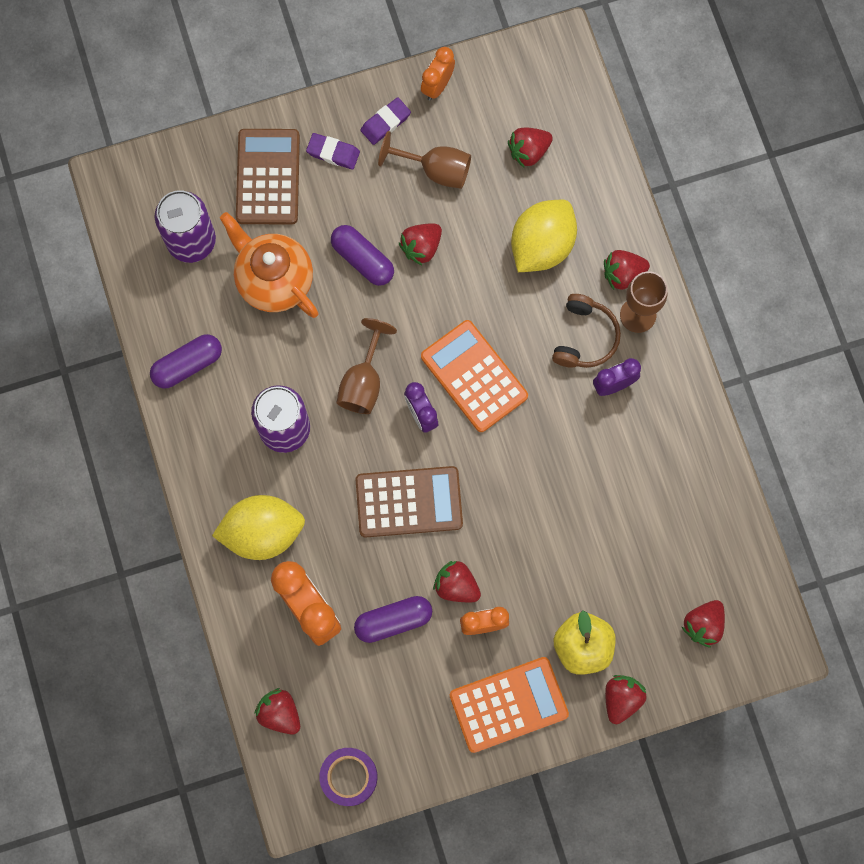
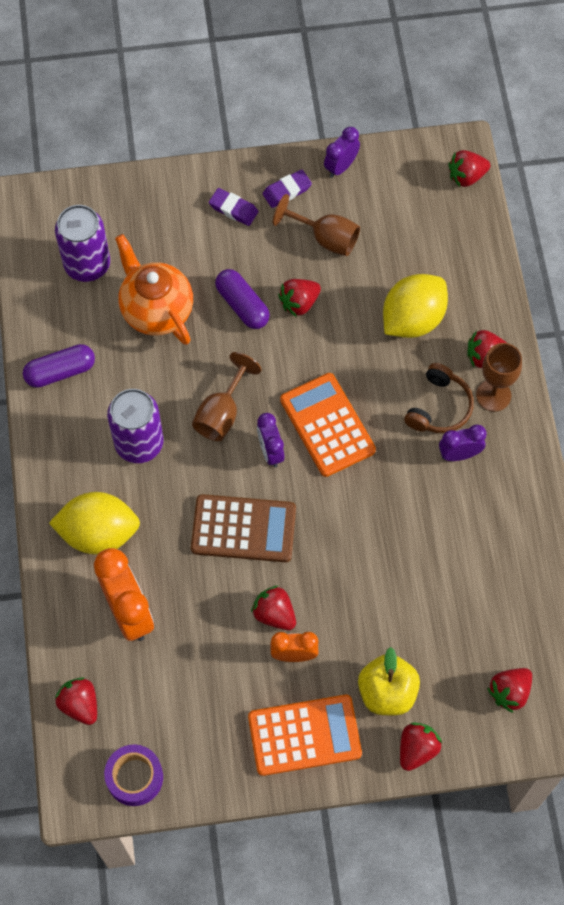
camera: 10 degrees right, 10 degrees down
brown calculator [236,129,300,224] -> none
purple capsule [354,596,432,643] -> none
orange clock [421,47,455,100] -> purple clock [324,127,360,178]
red strawberry [508,127,553,167] -> red strawberry moved to [448,150,490,187]

